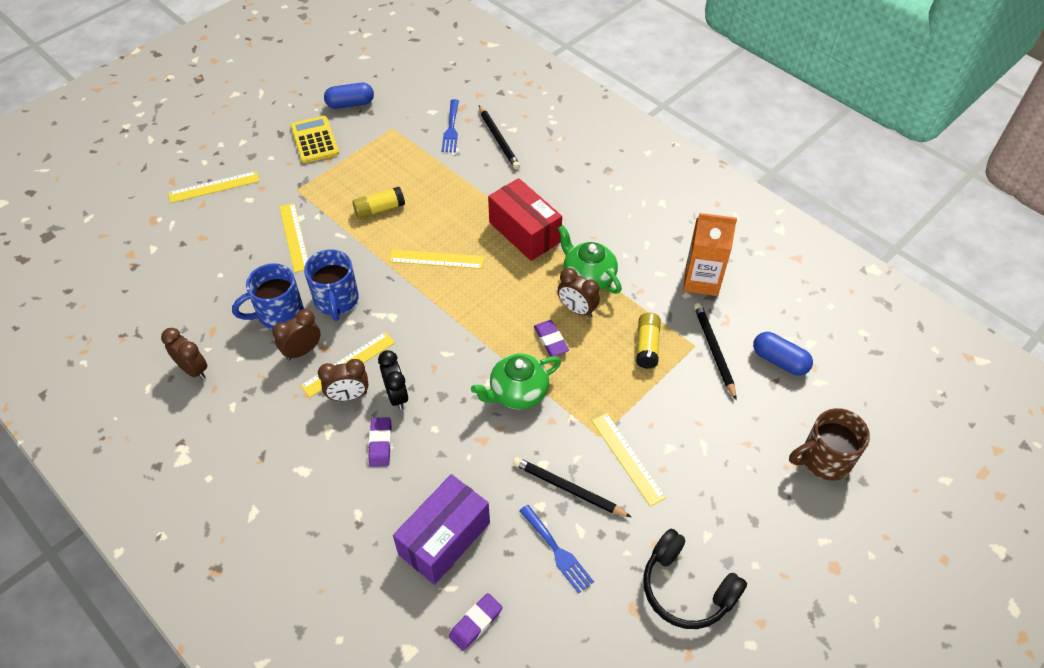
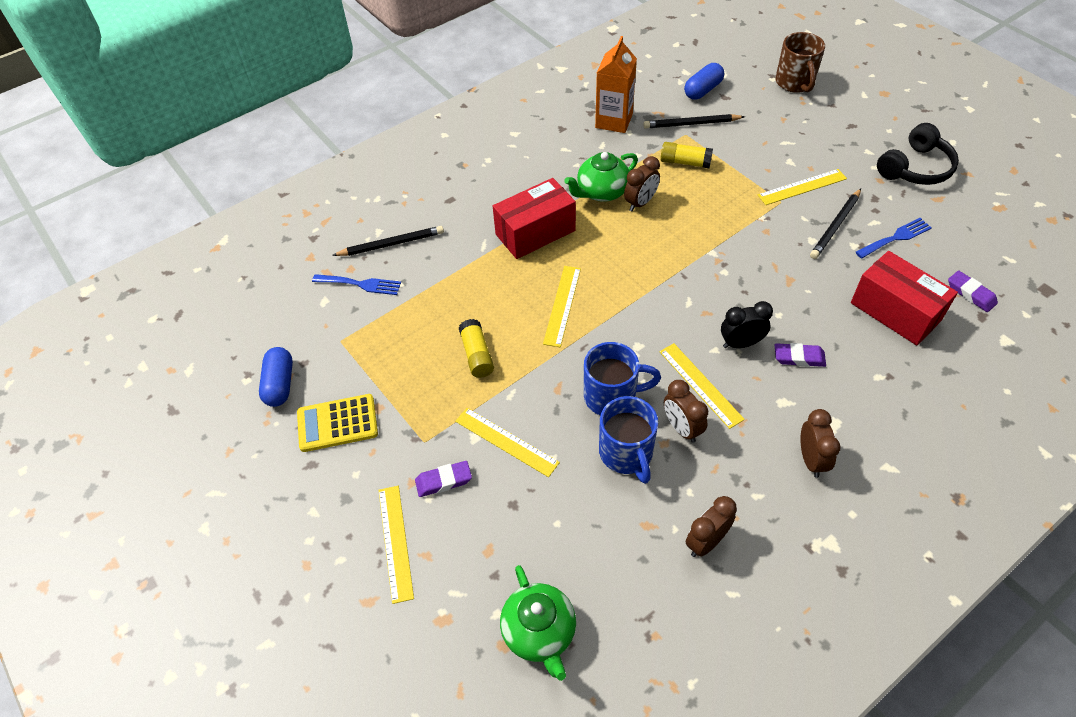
camera: 80 degrees left, 0 degrees up
yellow ruler [279,203,308,273] -> yellow ruler turned 45 degrees clockwise [455,408,560,477]
brown clock [318,359,369,401] -> brown clock moved to [800,409,841,478]
purple box [393,474,490,585] -> red box [851,251,958,345]
green teapot [471,353,561,409] -> green teapot moved to [500,565,576,681]
purple eraser [534,320,569,357] -> purple eraser moved to [415,461,472,497]

